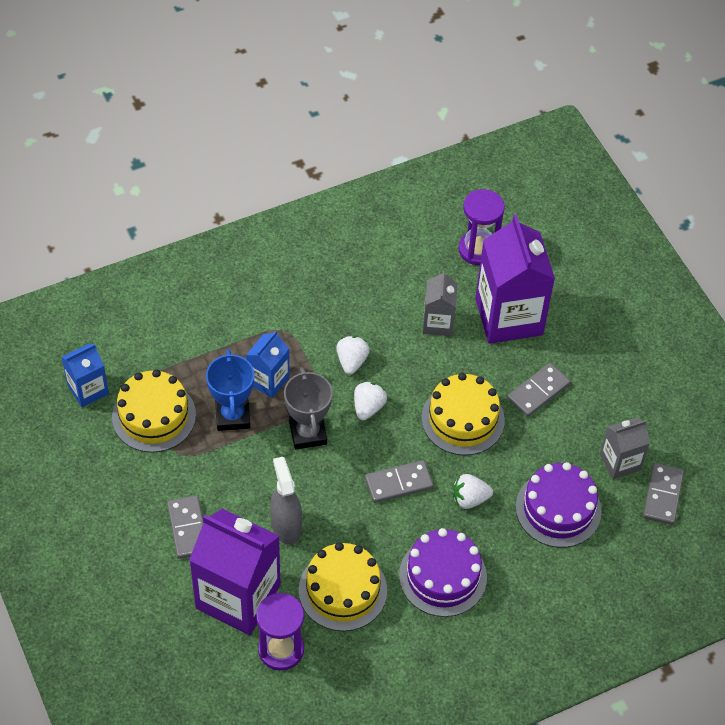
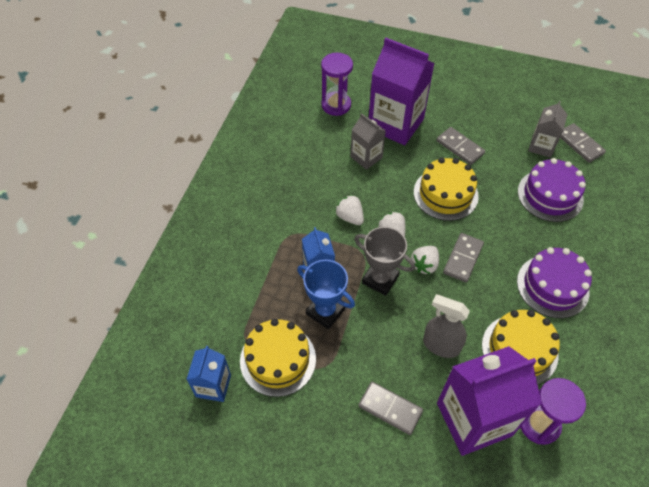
camera: 45 degrees left, 0 degrees up
white strawberry [453,474,493,509] -> white strawberry moved to [411,246,439,274]
grey domino [507,363,570,417] -> grey domino turned 45 degrees counterclockwise [436,127,485,165]

